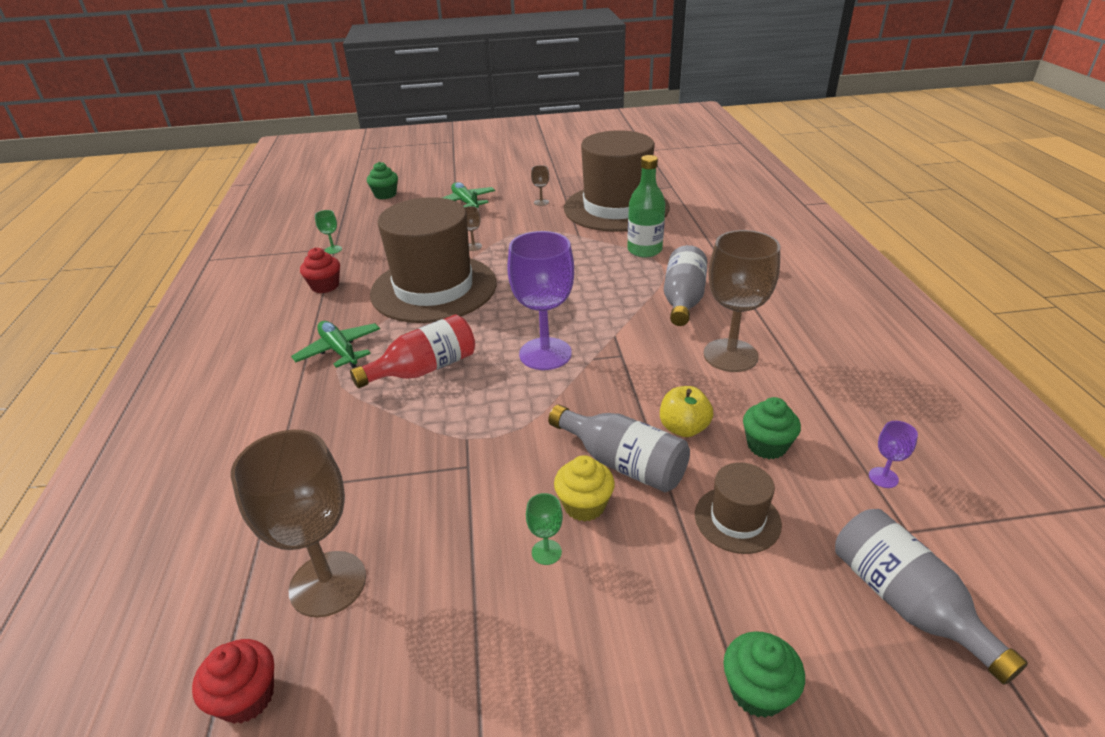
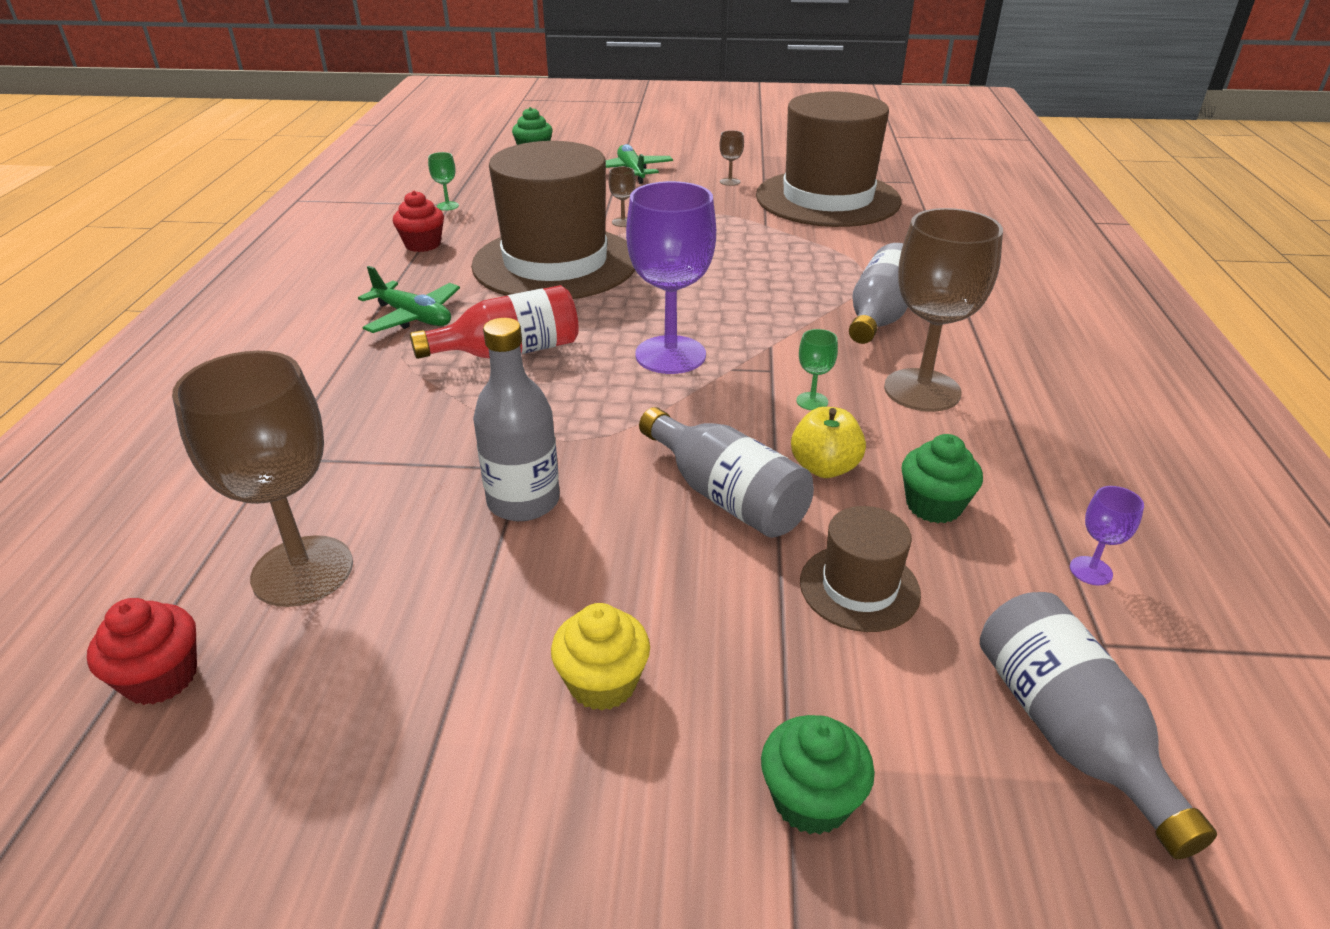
camera: 10 degrees right, 0 degrees up
green plane [291,321,380,368] -> green plane turned 150 degrees clockwise [358,266,460,333]
green goblet [526,493,563,565] -> green goblet moved to [796,329,838,410]
yellow cupcake [554,455,615,522] -> yellow cupcake moved to [551,603,650,711]
green bottle [627,155,665,257] -> none
none -> grey bottle [473,318,560,521]

